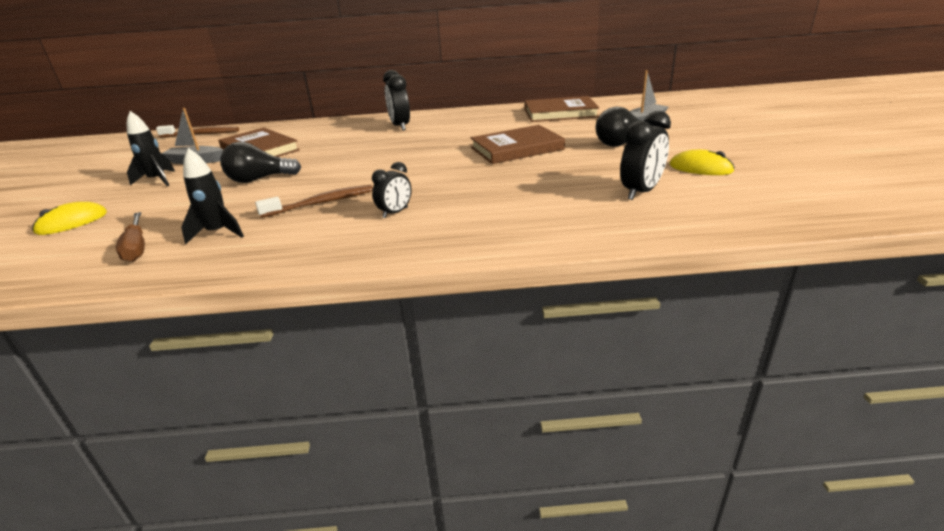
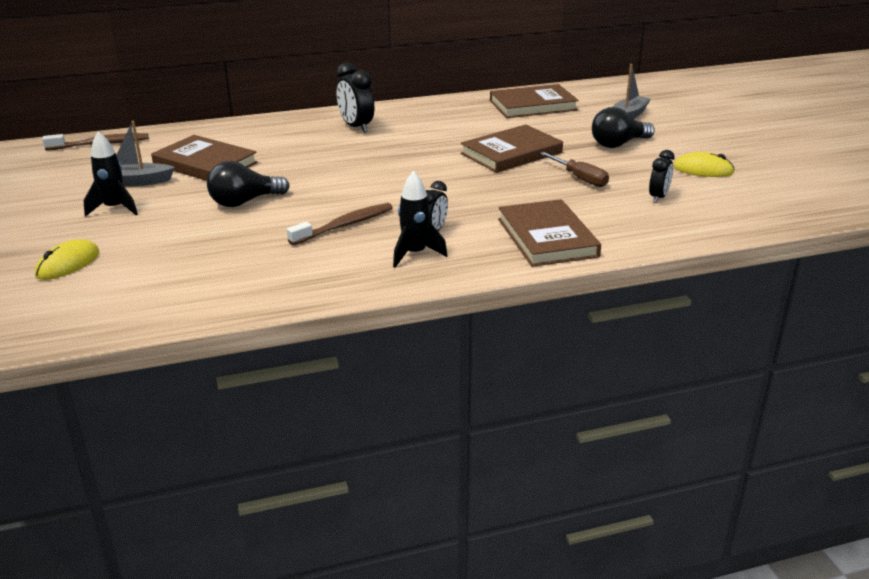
camera: 15 degrees left, 0 degrees up
brown screwdriver [116,212,145,262] -> brown screwdriver moved to [540,152,609,187]
black rocket [181,148,244,244] -> black rocket moved to [393,171,448,268]
black clock [620,111,671,200] -> black clock [649,150,675,203], size x0.64
none -> brown book [498,199,601,267]

